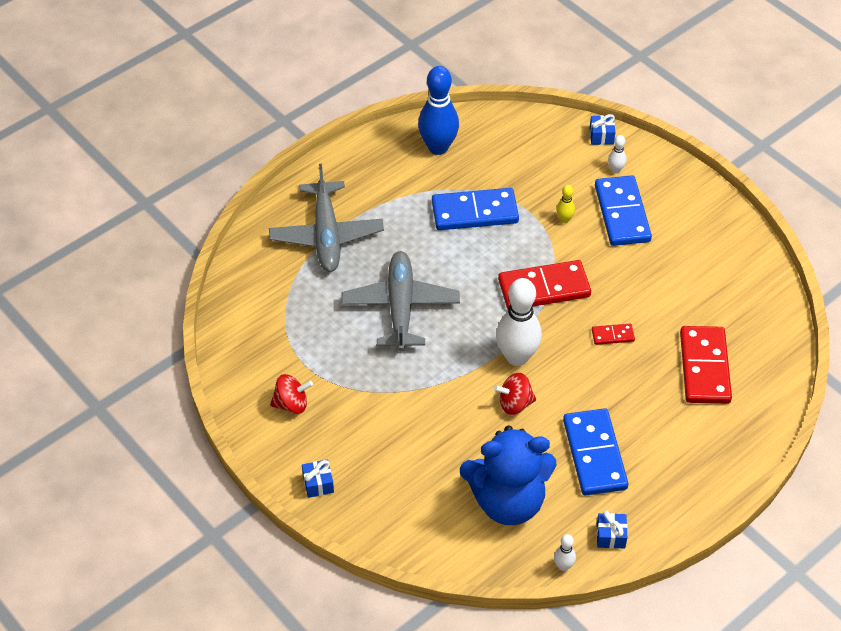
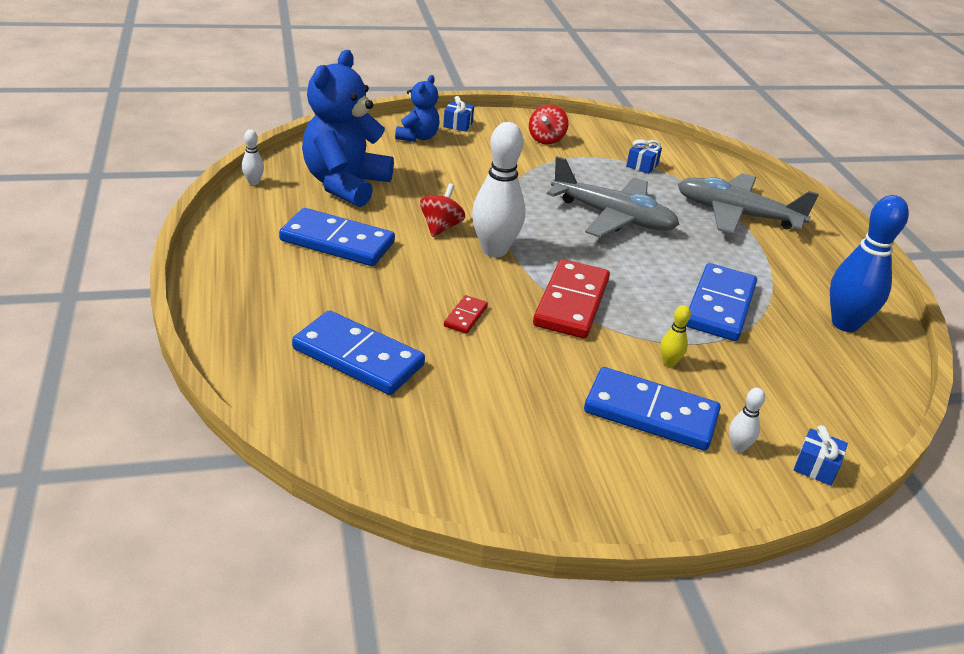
camera: 115 degrees right, 15 degrees down
blue gift [596,510,627,549] -> blue gift moved to [626,140,662,174]
red domino [680,326,732,404] -> blue domino [292,310,425,395]
none -> blue teddy bear [395,75,440,142]

